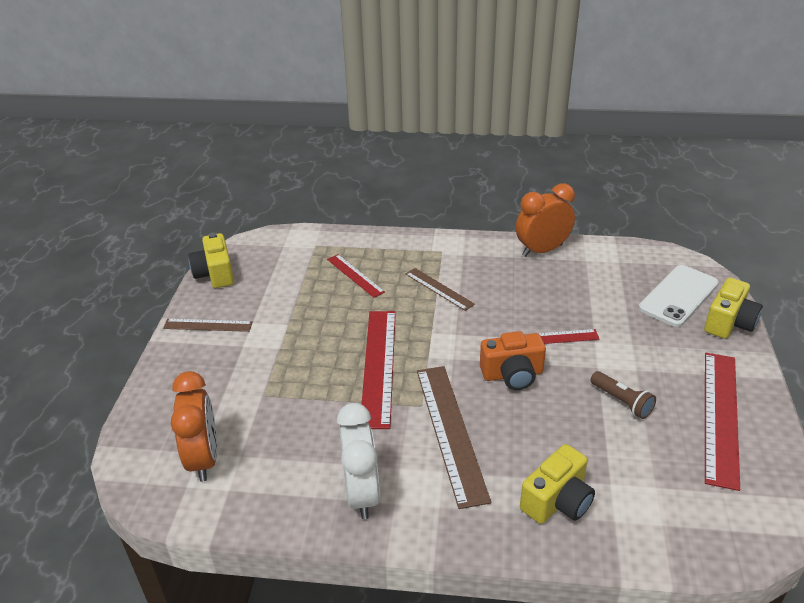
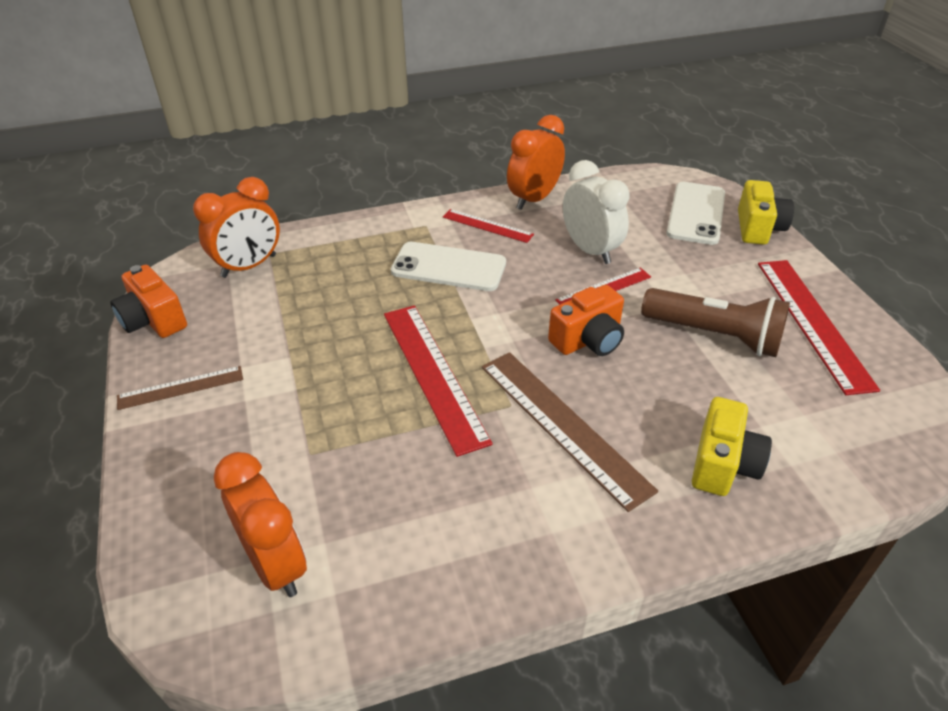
camera: 25 degrees left, 5 degrees up
yellow camera [188,232,234,288] -> orange camera [110,265,187,338]
red ruler [327,254,385,298] -> red ruler moved to [443,209,534,243]
white clock [337,403,380,519] -> white clock moved to [563,160,630,264]
brown ruler [405,268,475,311] -> white phone [391,242,506,291]
brown flashlight [591,371,656,419] -> brown flashlight [641,288,790,357], size x1.82
none -> orange clock [193,177,280,278]

